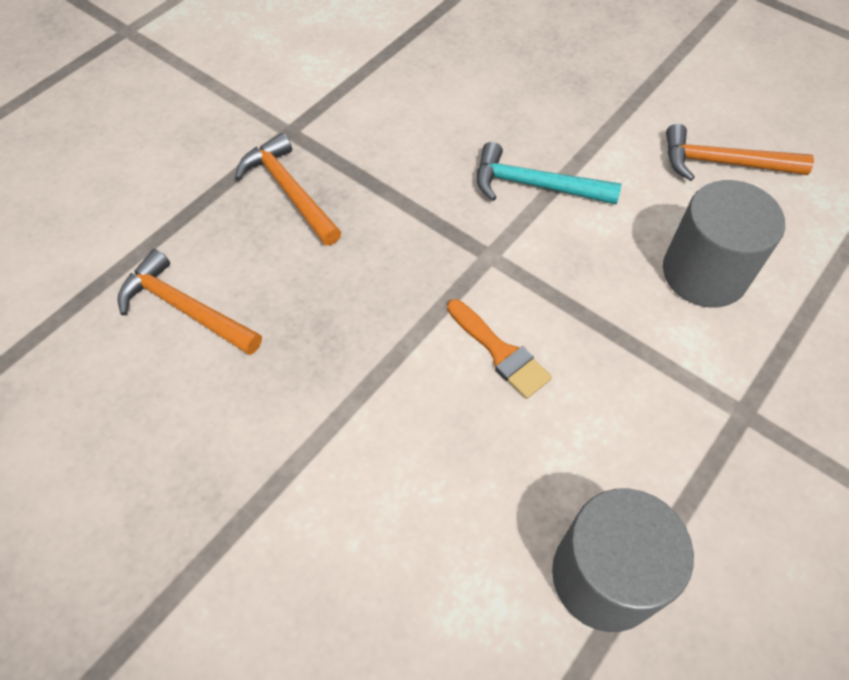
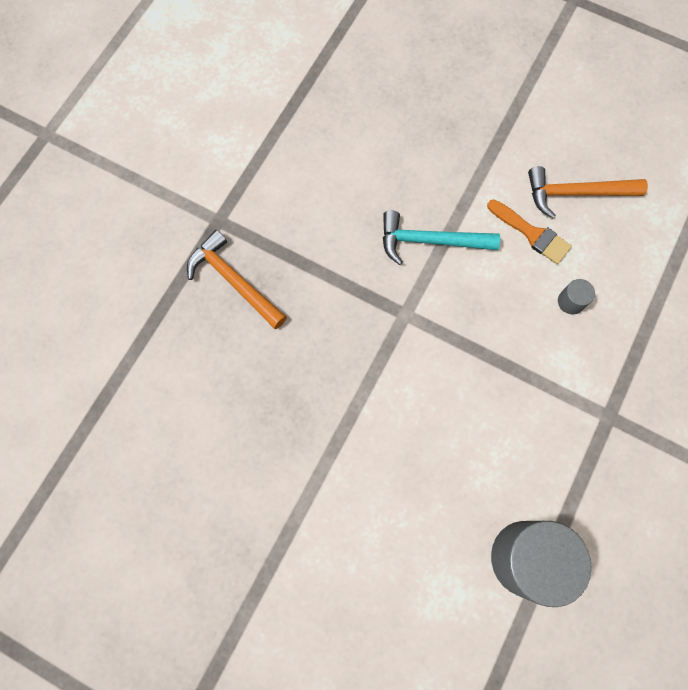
camera: 10 degrees left, 15 degrees up
orange hammer [118,249,262,355] -> none
orange brush [447,299,552,399] -> orange brush moved to [487,199,572,264]
grey cylinder [663,180,785,307] -> grey cylinder [558,279,595,314], size x0.41

